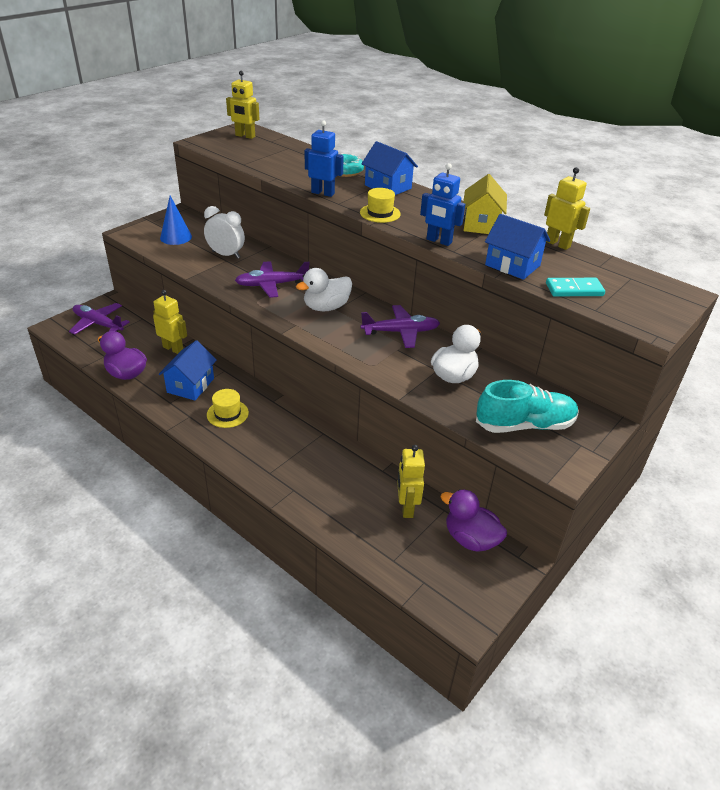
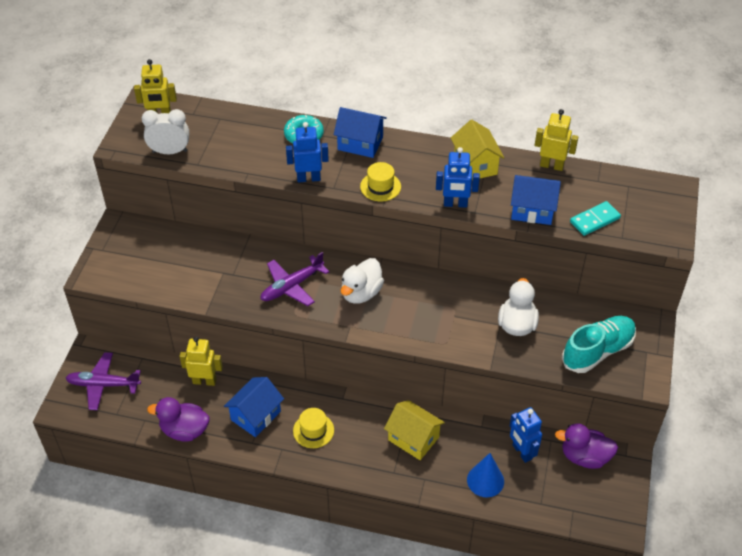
camera: 25 degrees left, 10 degrees up
blue house [159,340,217,400] -> blue house turned 45 degrees clockwise [224,377,284,437]
blue cone [160,196,192,245] -> blue cone moved to [467,453,504,497]
white clock [204,206,245,259] -> white clock moved to [142,109,189,154]
purple plane [360,305,440,348] -> none
yellow robot [397,445,425,518] -> blue robot [510,407,542,463]
none -> yellow house [384,400,445,460]

